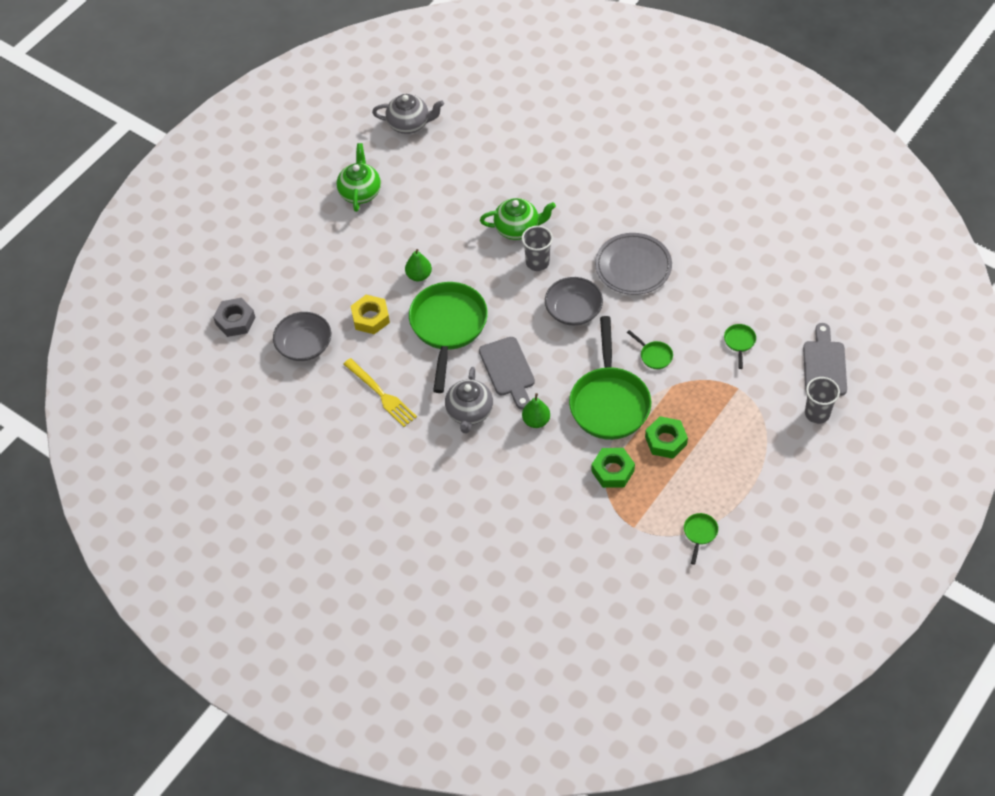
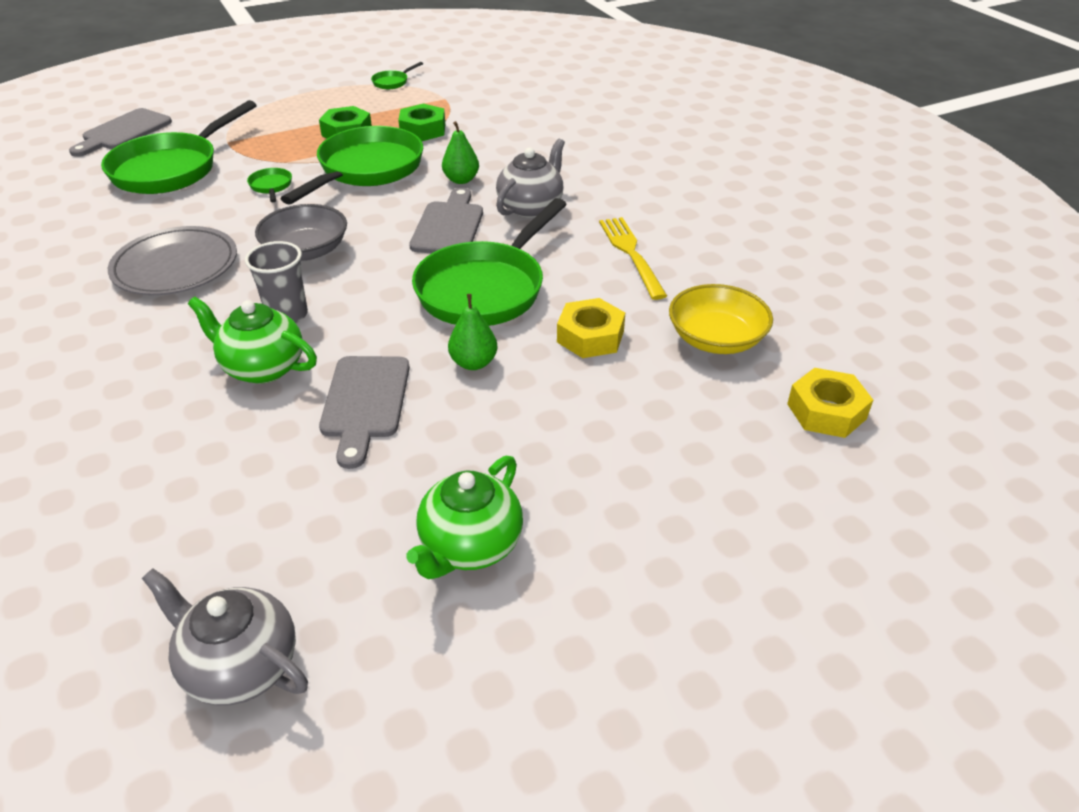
camera: 155 degrees left, 15 degrees down
grey nut [213,298,255,337] -> yellow nut [787,368,873,438]
grey bowl [273,312,331,361] -> yellow bowl [669,284,773,354]
green pan [724,324,756,369] -> green pan [101,100,257,194], size x2.48
grey cup [805,377,840,424] -> none
none -> grey cutting board [319,356,410,469]

